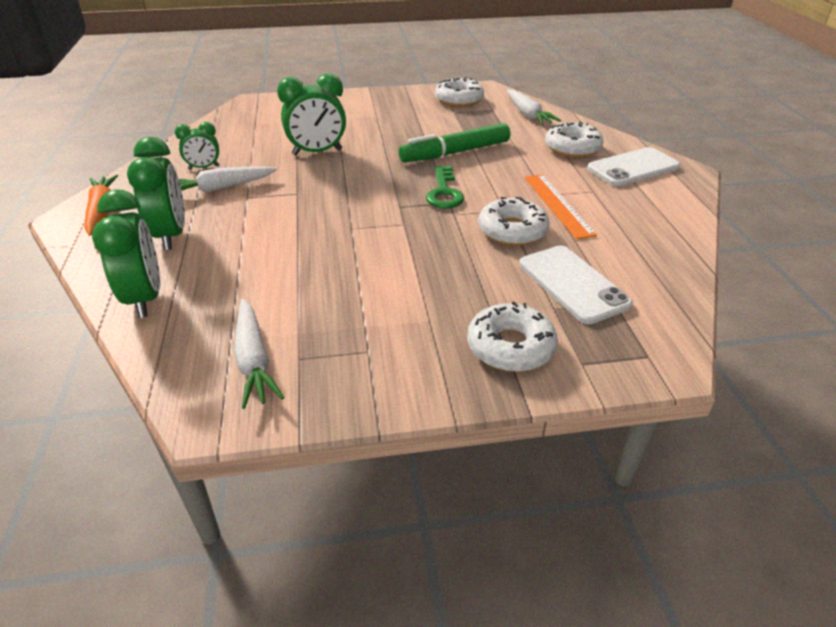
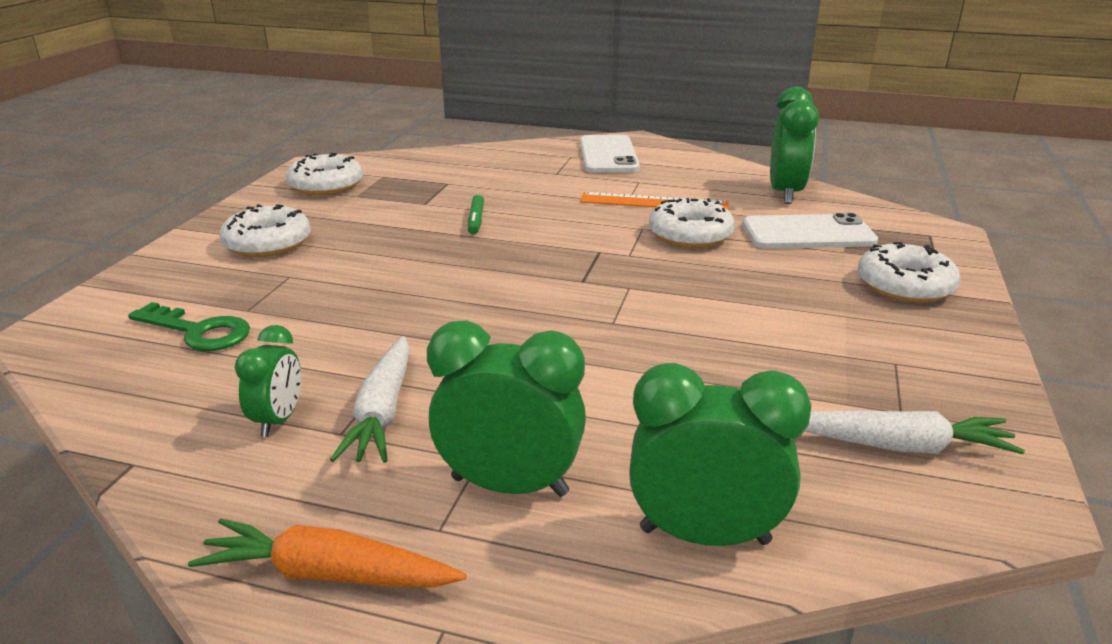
camera: 65 degrees left, 10 degrees down
green clock [277,73,346,156] -> green clock moved to [770,87,819,204]
green marker [399,123,510,163] -> green marker [468,195,484,235], size x0.46
green key [426,166,464,209] -> green key moved to [128,302,250,351]
white carrot [507,90,561,125] -> none
white donut [545,121,603,158] -> white donut moved to [220,204,311,257]

